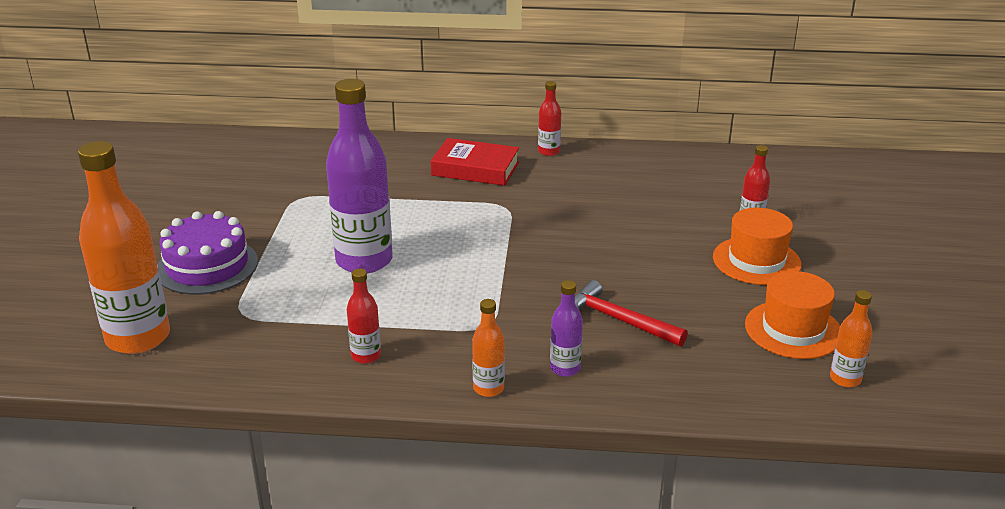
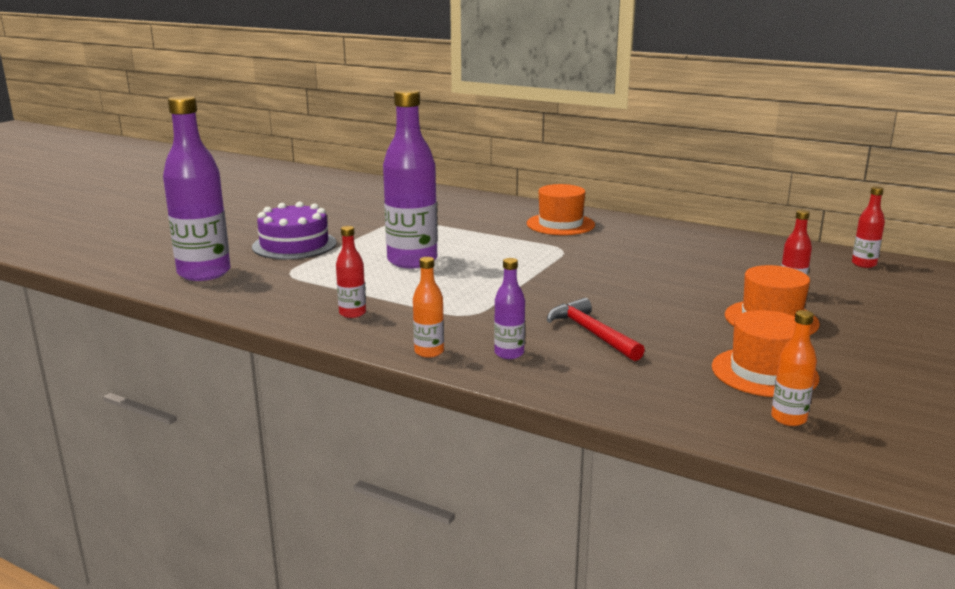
camera: 25 degrees right, 10 degrees down
orange bottle [78,141,170,354] -> purple bottle [163,96,231,281]
red book [431,138,519,186] -> orange hat [527,184,595,235]
red bottle [538,81,561,156] -> red bottle moved to [852,187,885,268]

